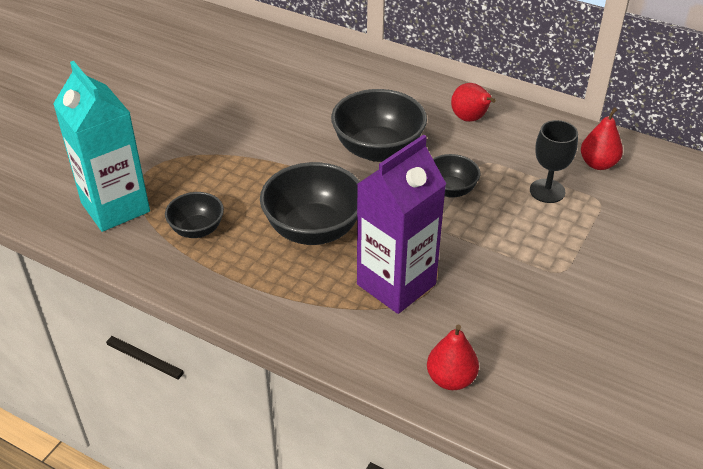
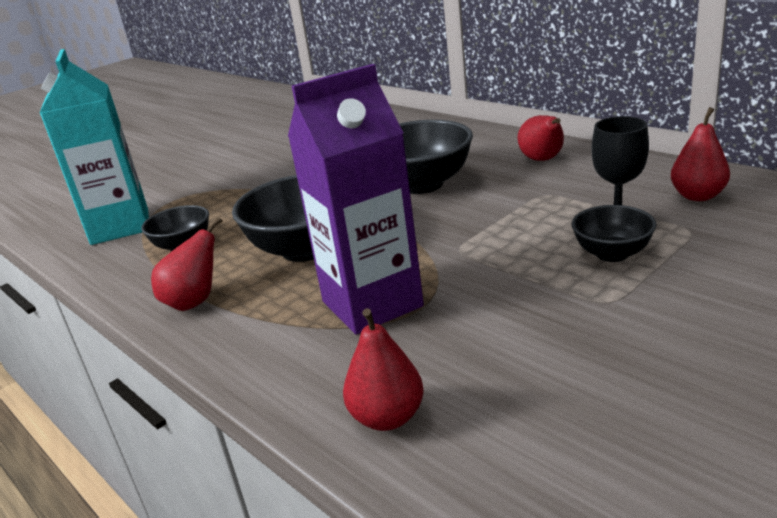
camera: 20 degrees right, 15 degrees down
black bowl [433,154,480,198] -> black bowl moved to [571,205,657,262]
none -> red pear [151,217,222,311]

